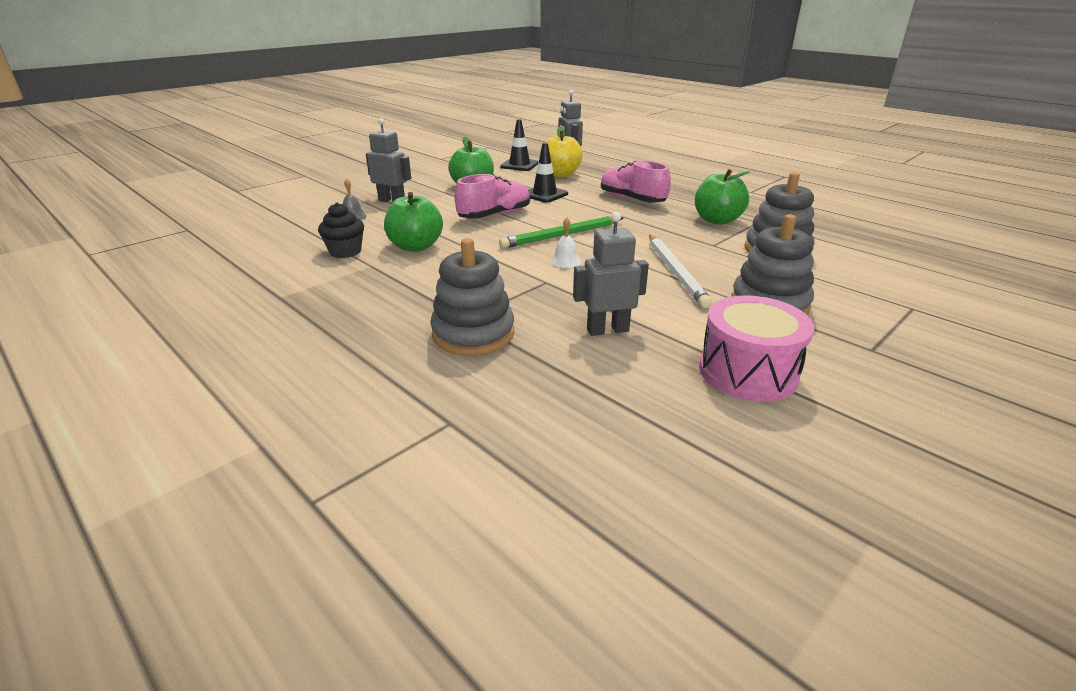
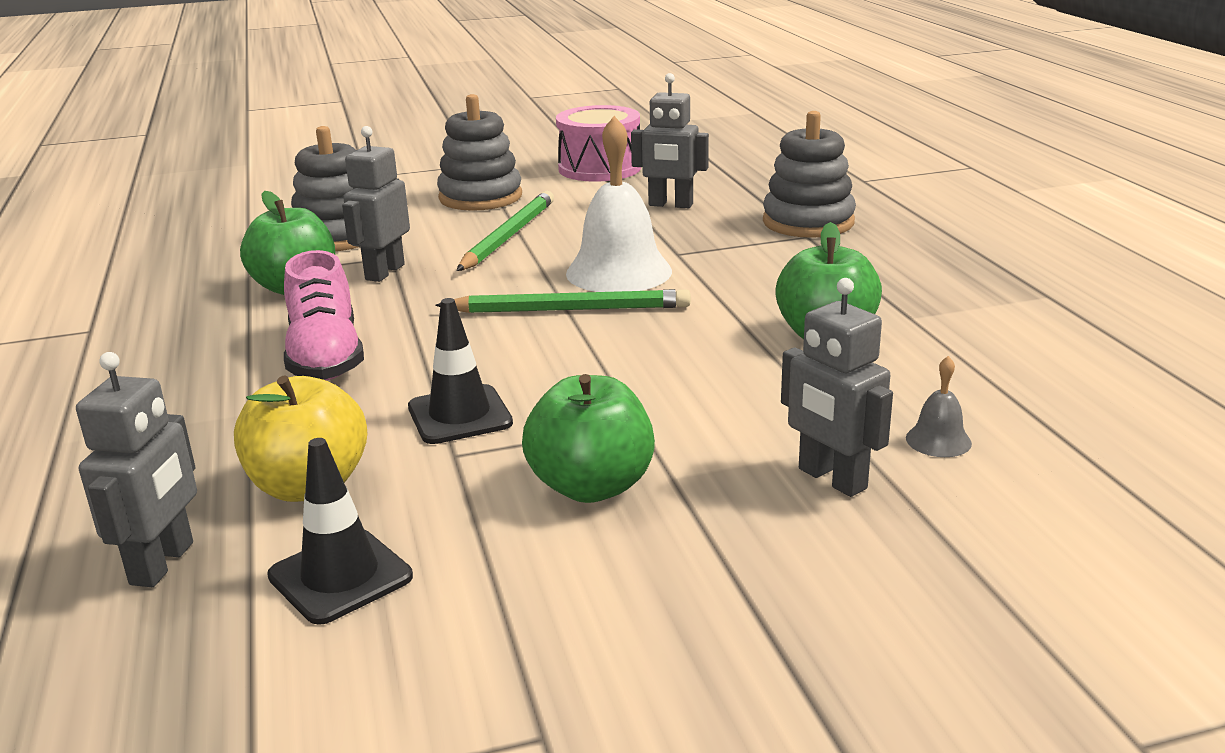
camera: 150 degrees left, 5 degrees down
black cupcake [318,202,364,258] -> none
pink shoe [455,174,530,219] -> none
white bell [550,218,581,268] -> white bell [566,116,672,292], size x2.27
white pencil [649,235,712,308] -> green pencil [456,191,554,271]
none -> grey robot [342,126,410,282]

